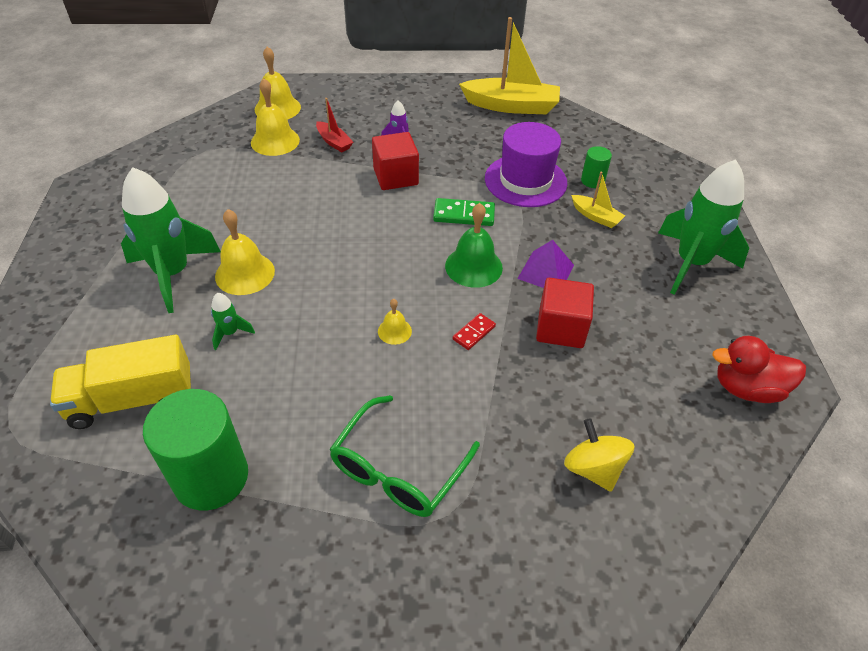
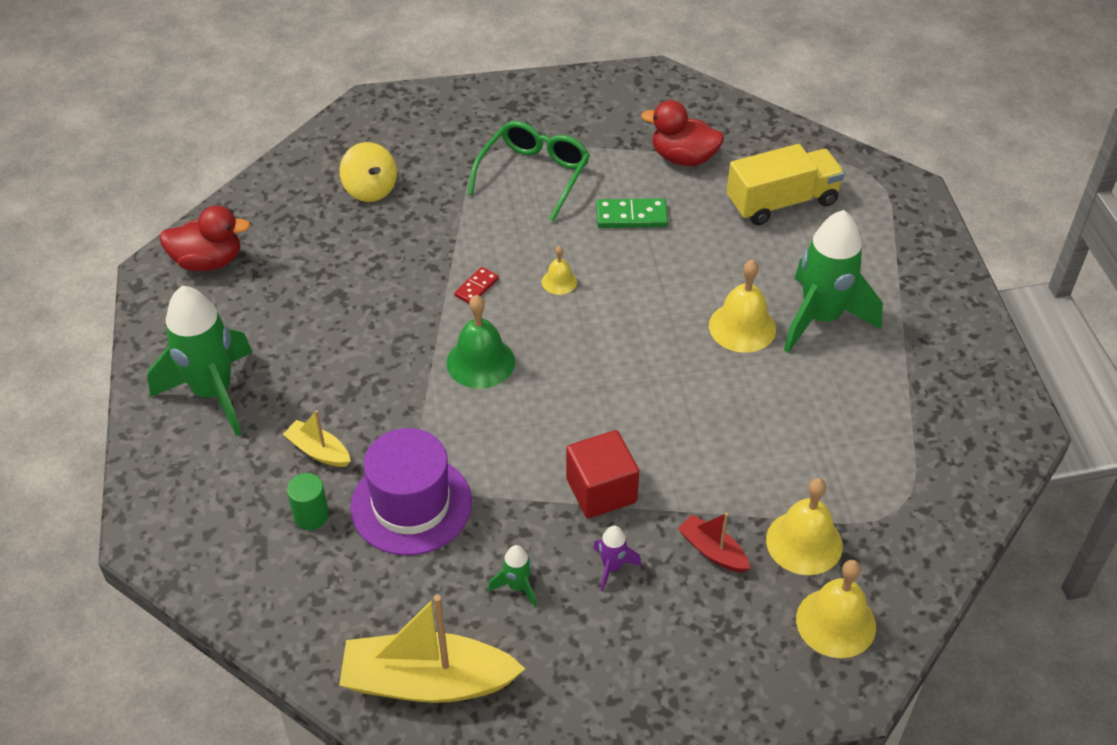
camera: 175 degrees right, 0 degrees up
green cylinder [143,389,248,510] -> red duck [641,100,724,166]
green rocket [211,293,255,350] -> green rocket moved to [488,545,537,607]
green domino [433,198,495,226] -> green domino moved to [596,198,668,228]
purple pyramid [517,240,574,288] -> none
red cube [536,278,594,348] -> none

